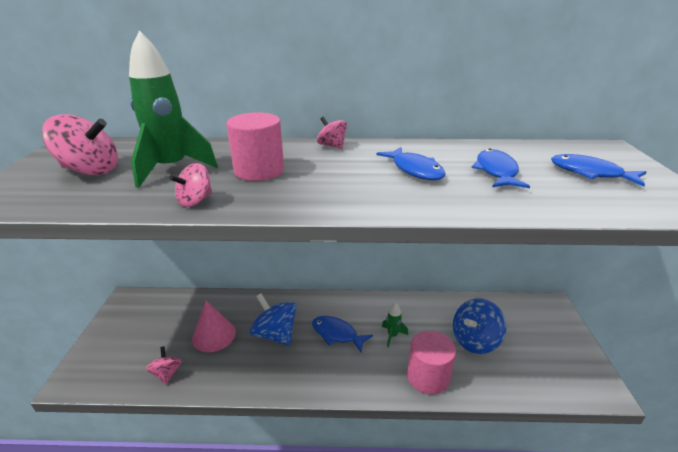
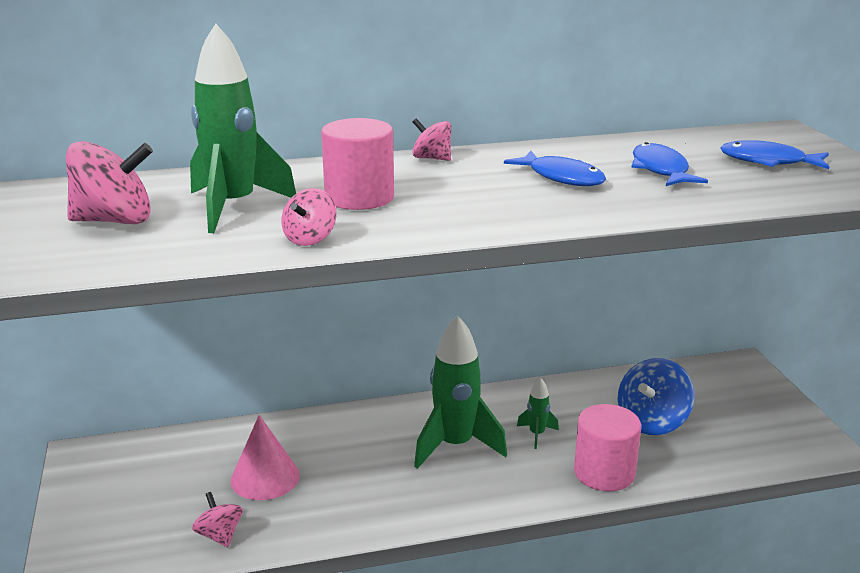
camera: 15 degrees left, 5 degrees down
blue spinning top [250,293,297,345] -> none
blue fish [312,316,373,352] -> green rocket [414,315,507,469]

